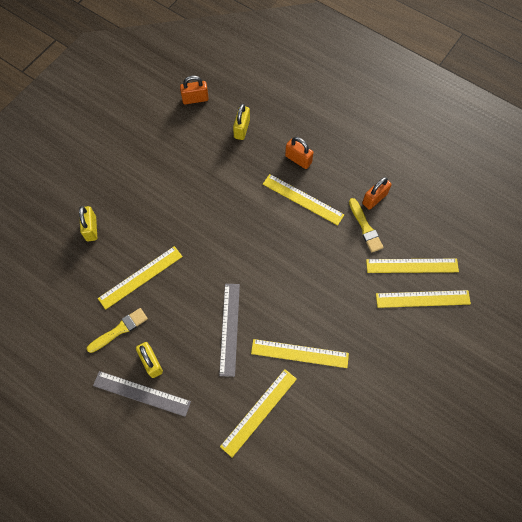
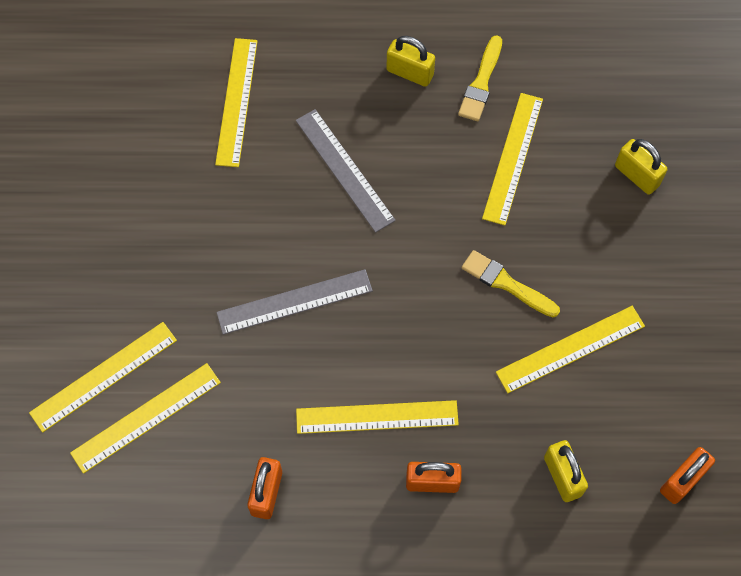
camera: 145 degrees right, 0 degrees up
grey ruler [93,371,191,417] -> grey ruler moved to [216,269,373,335]
yellow ruler [251,339,349,368] -> yellow ruler moved to [496,306,645,393]
yellow brush [349,198,384,252] -> yellow brush moved to [462,250,560,317]

